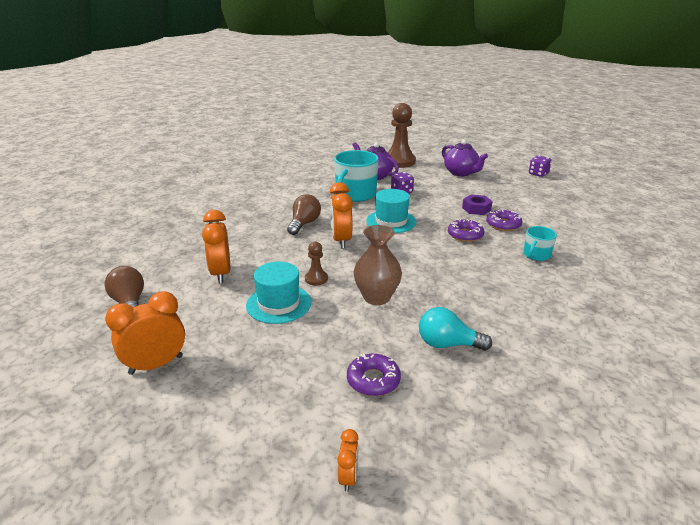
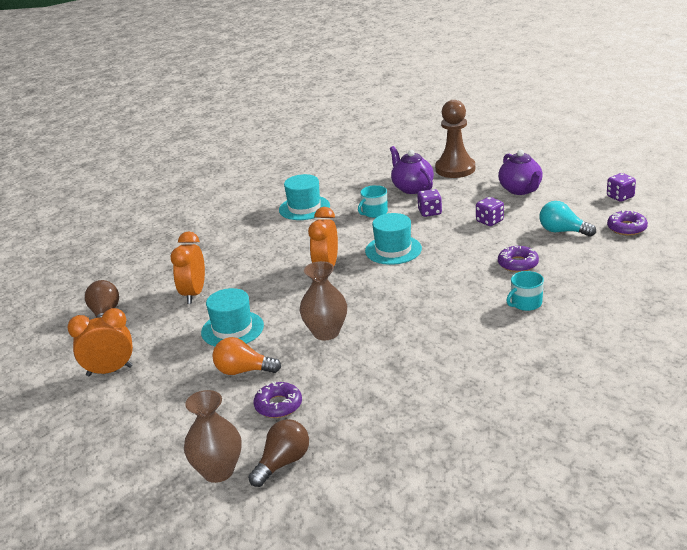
camera: 20 degrees right, 0 degrees up
brown light bulb [287,194,321,235] -> brown light bulb moved to [248,419,309,487]
brown pawn [305,242,328,286] -> none
turquoise mug [334,150,379,202] -> turquoise mug [358,185,388,218], size x0.53
orange clock [337,429,359,492] -> brown vase [184,390,241,483]
turquoise light bulb [419,307,492,351] -> turquoise light bulb moved to [540,201,596,237]
purple donut [448,219,484,242] -> purple donut moved to [607,210,648,236]
purple nut [462,195,493,215] -> none
none -> orange light bulb [212,337,281,375]
none -> turquoise hat [279,174,330,220]
none -> purple dice [476,197,504,226]

